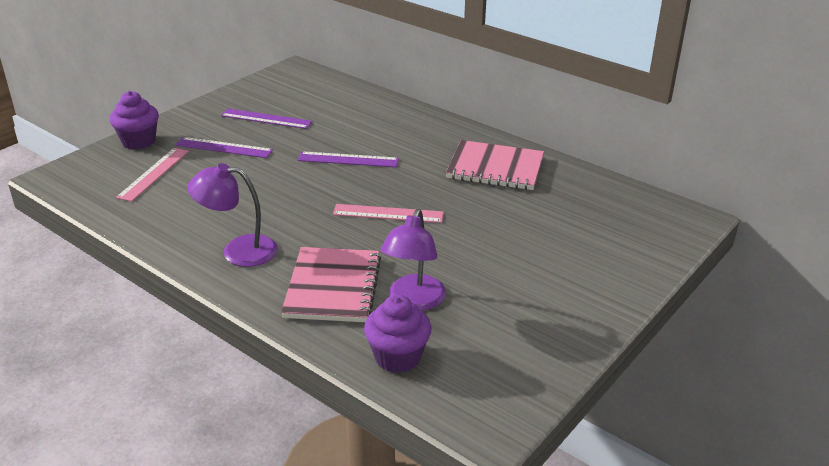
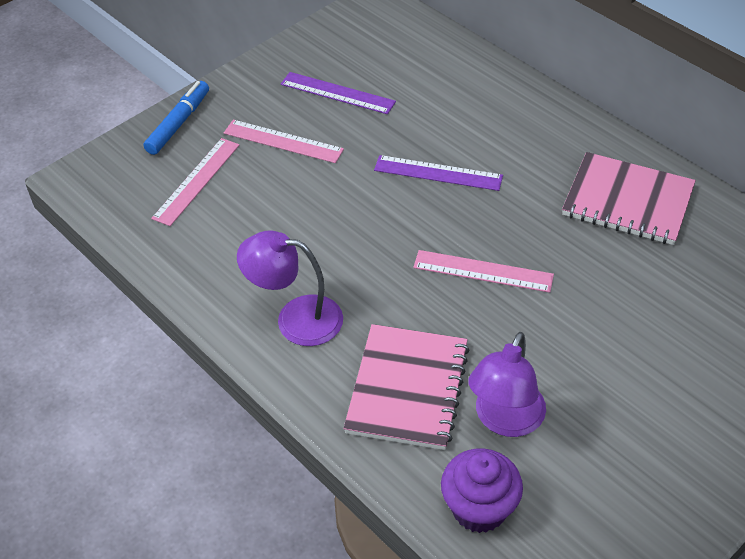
camera: 10 degrees right, 15 degrees up
purple cupcake [109,91,159,149] -> blue marker [143,81,209,155]
purple ruler [176,137,273,158] -> pink ruler [224,120,344,163]

